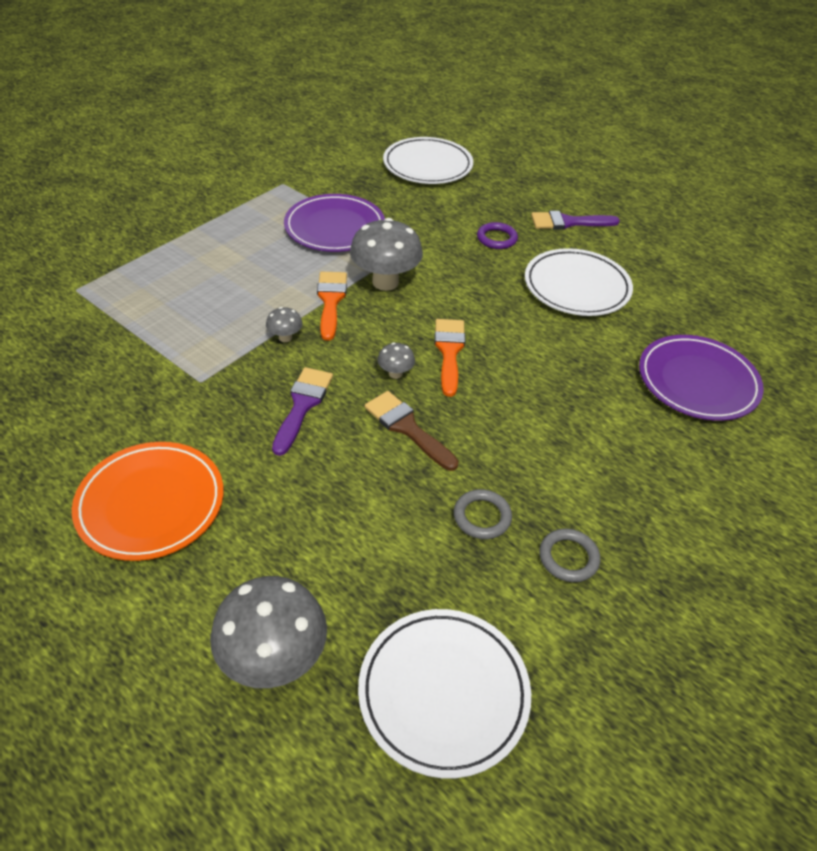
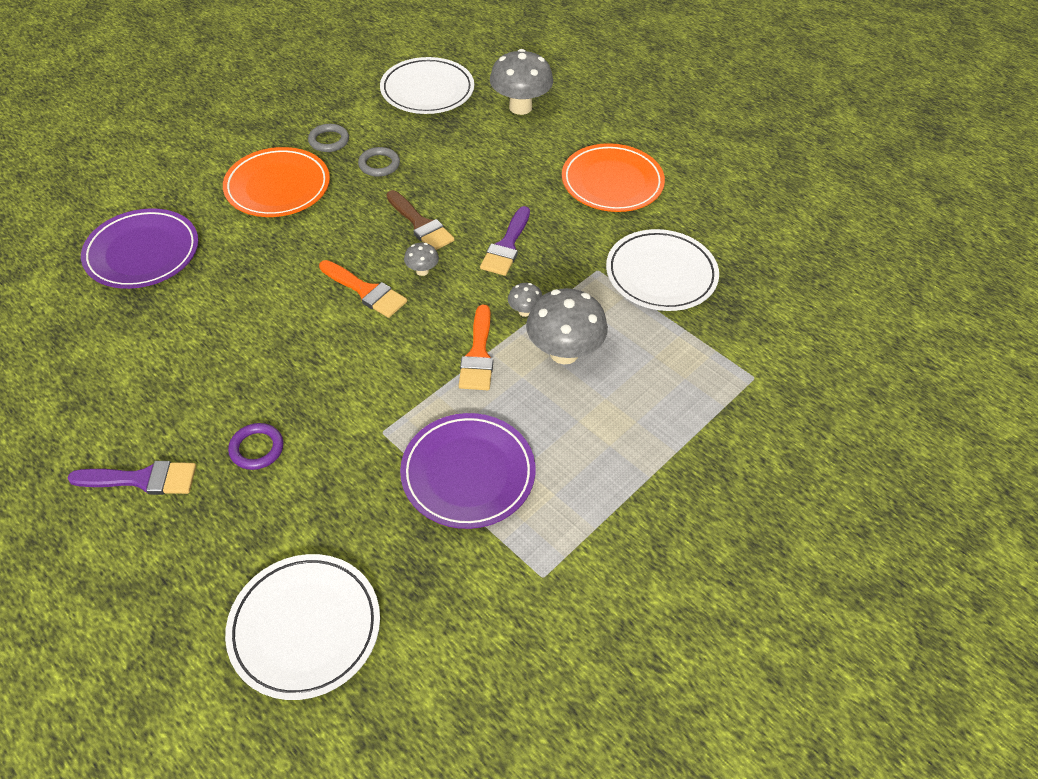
camera: 175 degrees left, 5 degrees up
grey mushroom [350,218,423,291] -> grey mushroom moved to [526,288,608,364]
orange brush [434,319,465,397] -> orange brush turned 60 degrees counterclockwise [319,260,407,318]
white plate [525,248,633,316] -> white plate moved to [606,229,719,311]
none -> orange plate [223,147,330,217]

